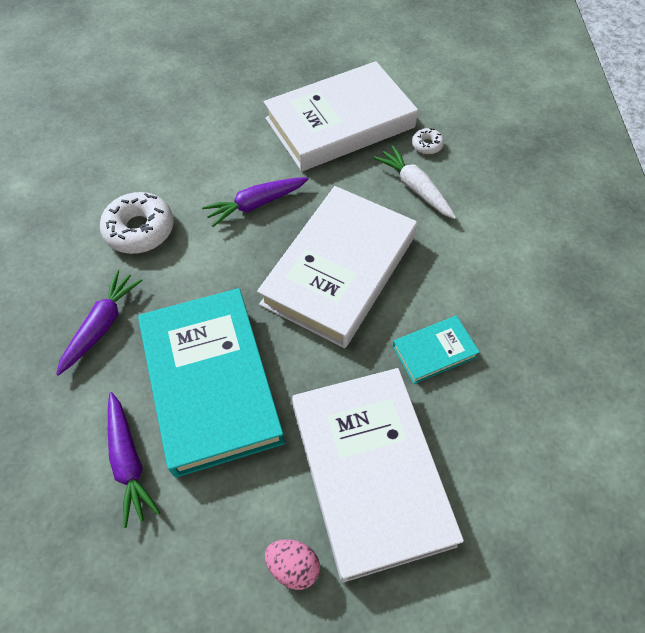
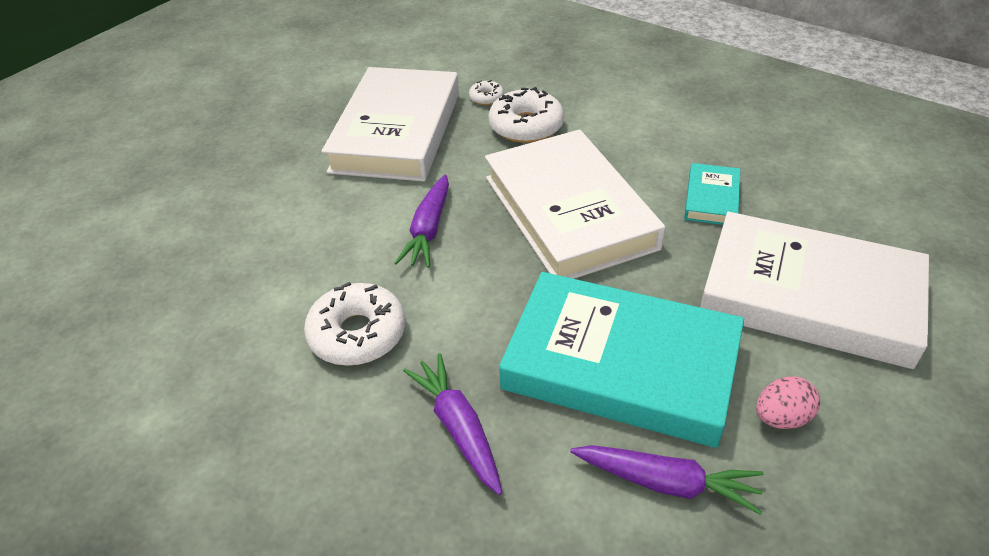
camera: 50 degrees left, 15 degrees down
pink egg [265,539,320,590] -> pink egg moved to [756,376,820,429]
white carrot [374,146,456,219] -> white donut [488,87,564,143]

